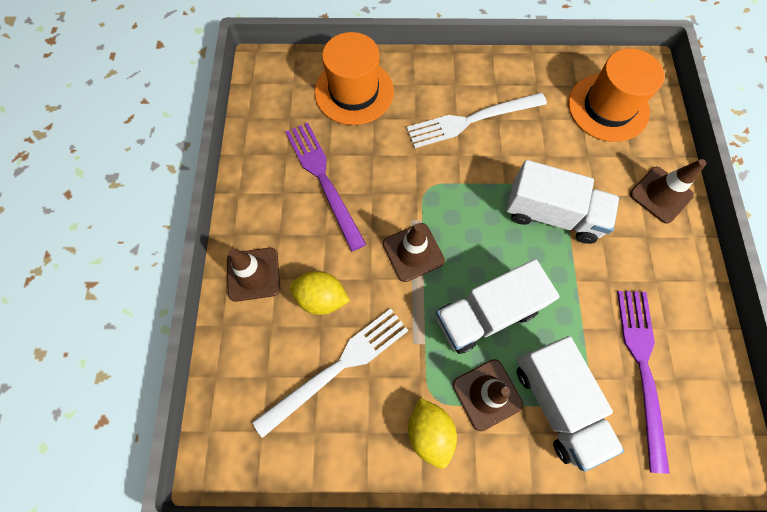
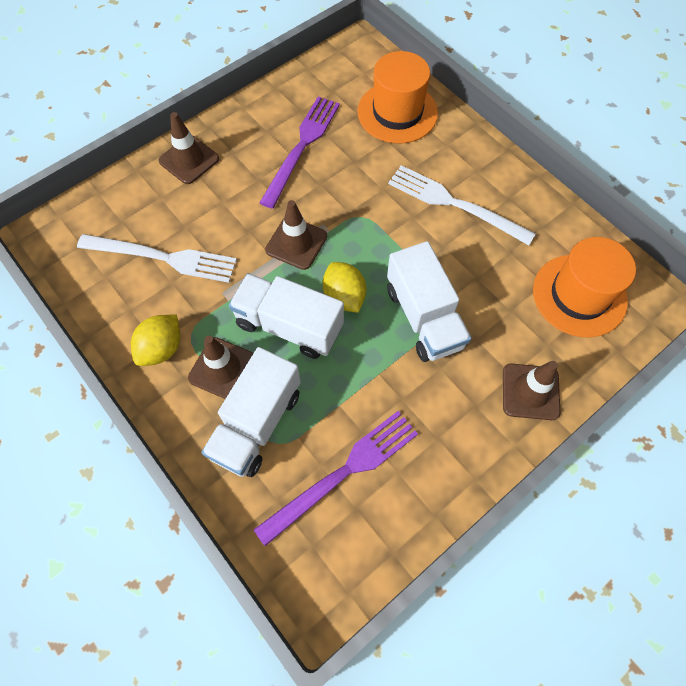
camera: 50 degrees right, 5 degrees down
yellow lemon [290,271,350,315] -> yellow lemon moved to [322,262,366,313]

